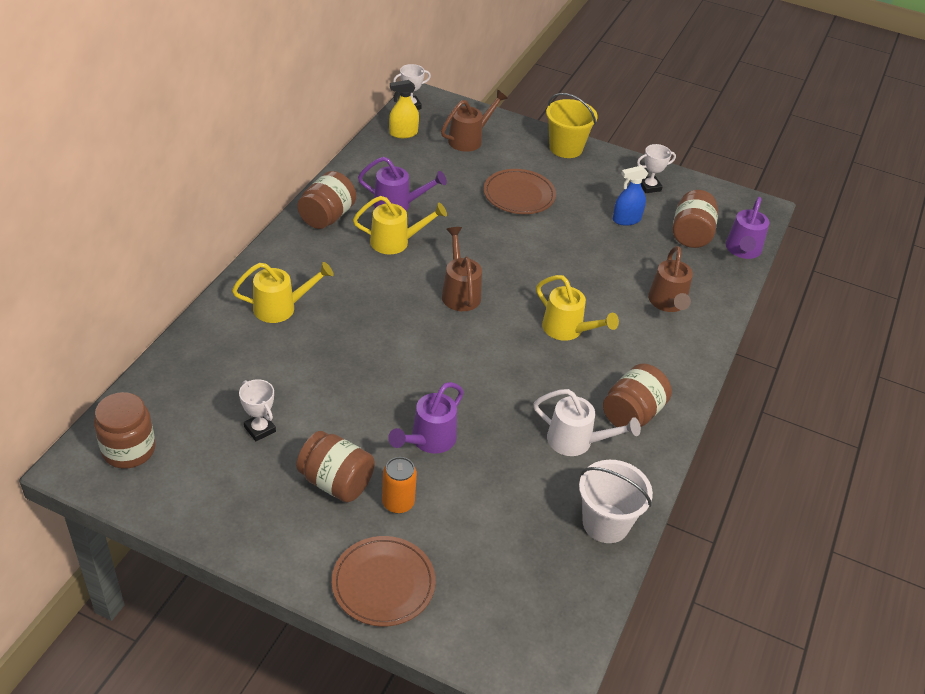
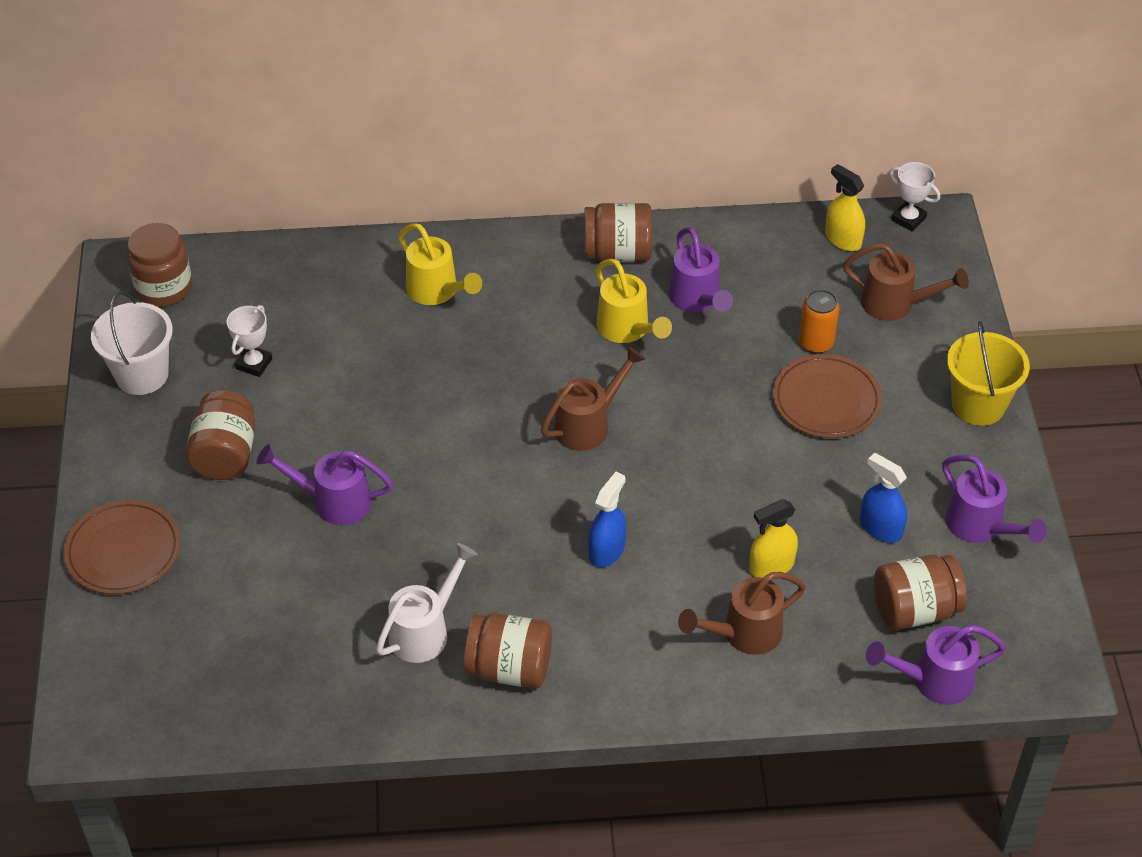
camera: 65 degrees right, 5 degrees up
orange can [382,457,417,513] -> orange can moved to [799,289,840,353]
white watering can [533,389,641,456] -> white watering can turned 135 degrees counterclockwise [376,543,478,663]
yellow watering can [536,275,619,341] -> blue spray bottle [588,472,626,567]
white bucket [579,460,653,543] -> white bucket moved to [91,291,173,395]
white trophy [637,144,676,193] -> purple watering can [942,455,1047,543]
none -> yellow spray bottle [749,499,798,578]

